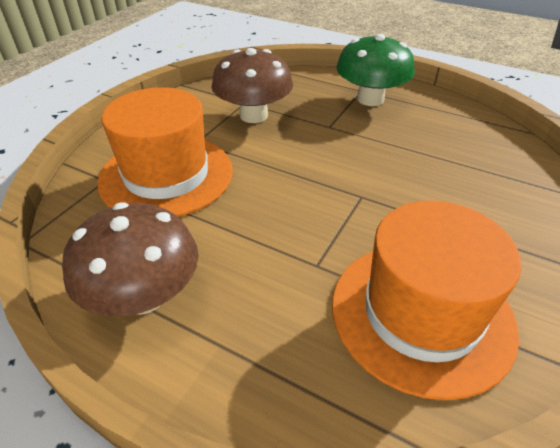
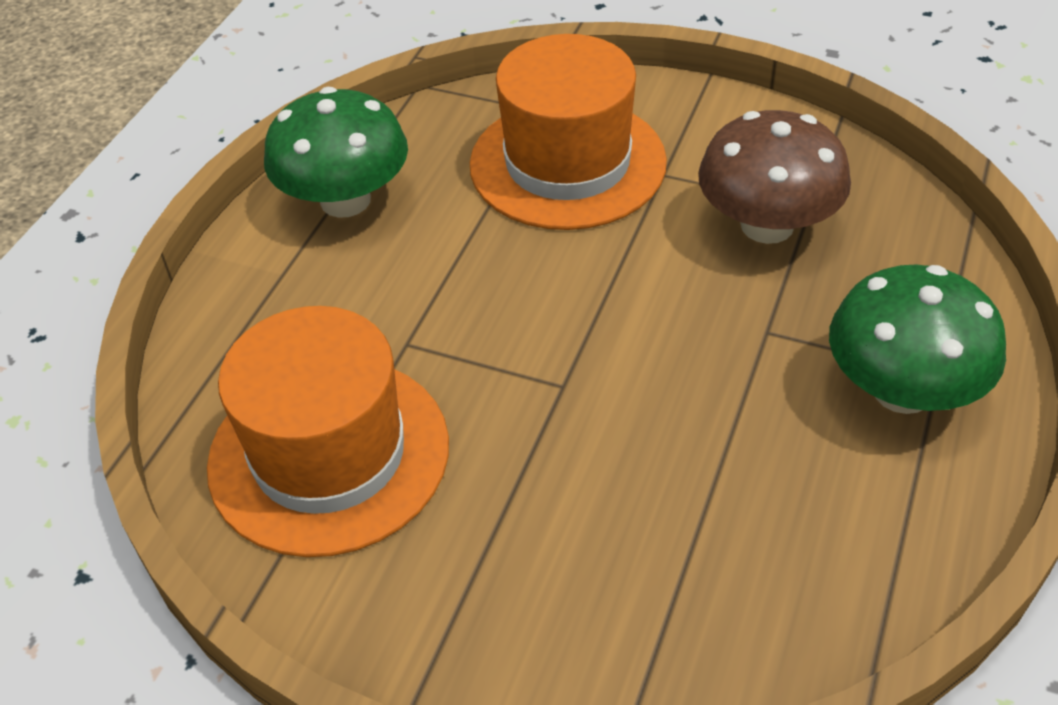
camera: 85 degrees right, 5 degrees up
brown mushroom [62,203,198,316] -> green mushroom [264,87,408,218]

